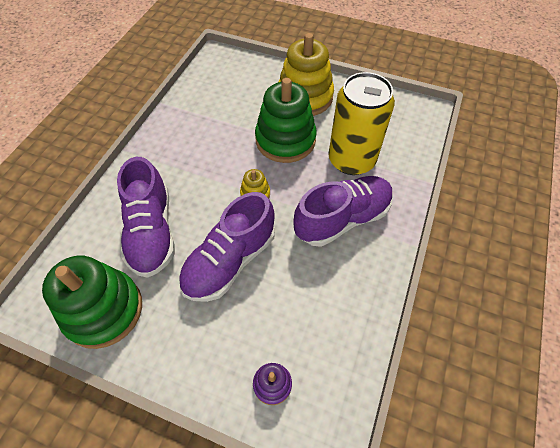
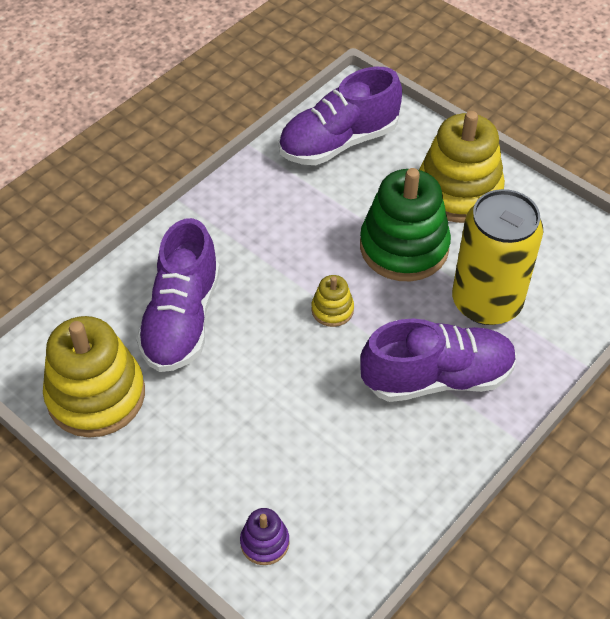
camera: 20 degrees right, 5 degrees down
green stacking toy [42,256,142,349] -> yellow stacking toy [43,316,145,438]
purple shoe [179,192,275,302] -> purple shoe moved to [279,67,402,165]

